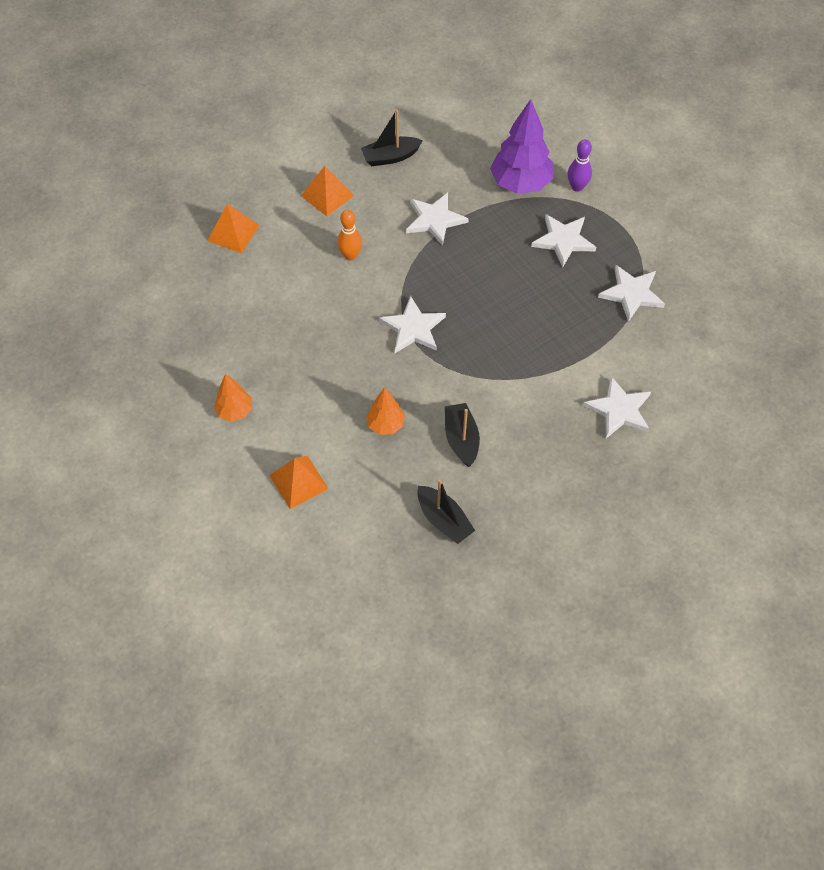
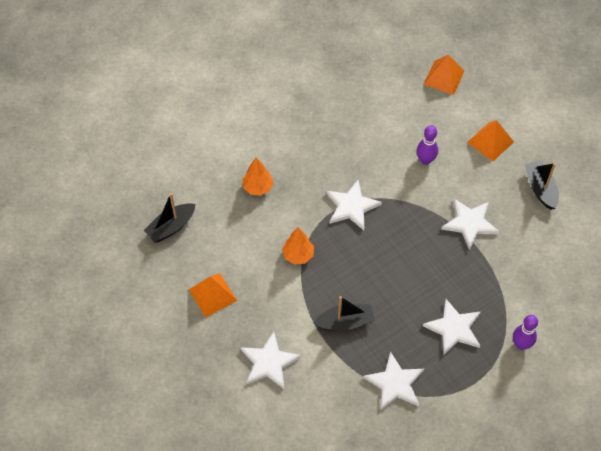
camera: 90 degrees right, 0 degrees up
orange tree [214,374,252,422] -> orange tree moved to [282,227,314,265]
orange pyramid [269,456,329,509] -> orange pyramid moved to [189,273,237,317]
orange bowling pin [337,210,362,261] -> purple bowling pin [417,125,438,165]
black boat [445,403,480,467] -> black boat moved to [314,296,375,331]
purple tree [490,99,553,194] -> none

